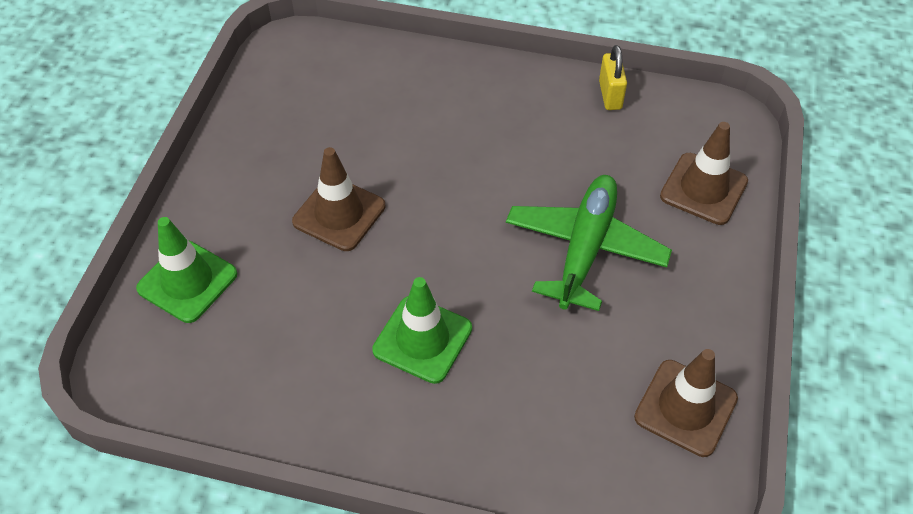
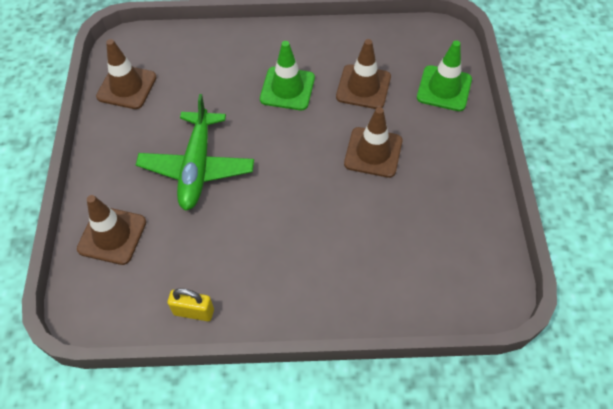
camera: 165 degrees right, 5 degrees up
yellow padlock [599,45,627,110] -> yellow padlock turned 60 degrees counterclockwise [168,288,214,321]
none -> brown traffic cone [336,39,391,109]

